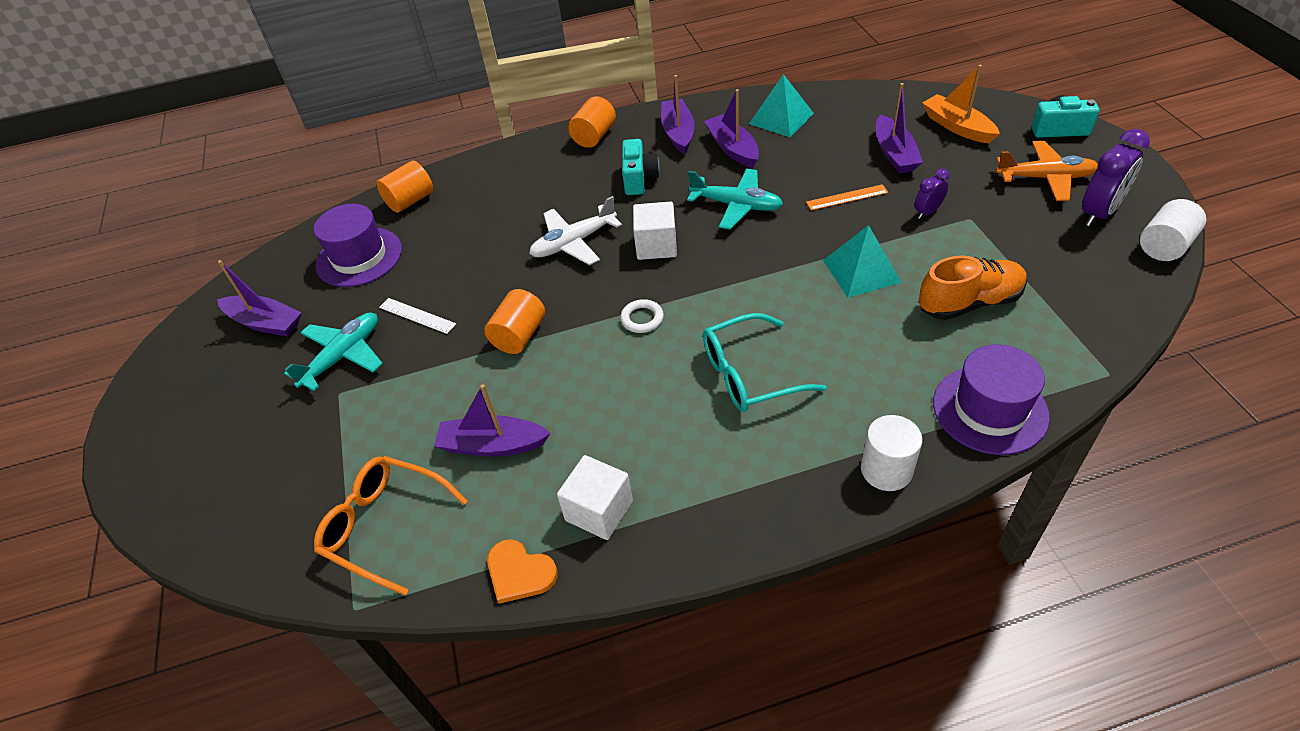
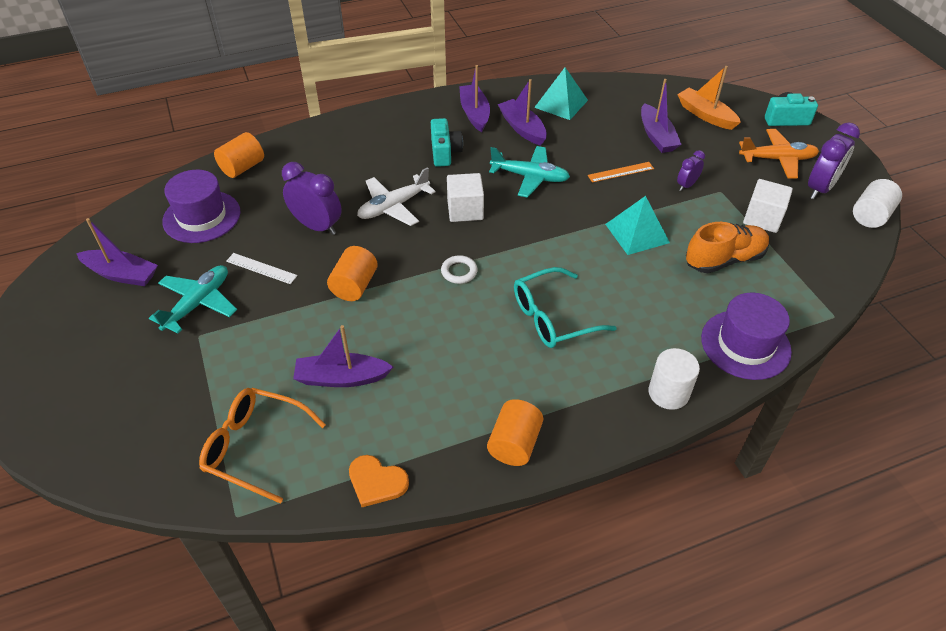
camera: 10 degrees left, 0 degrees up
white cube [557,455,633,540] -> white cube moved to [743,179,793,233]
orange cylinder [568,96,616,148] -> orange cylinder moved to [487,399,543,466]
none -> purple clock [282,162,342,235]

